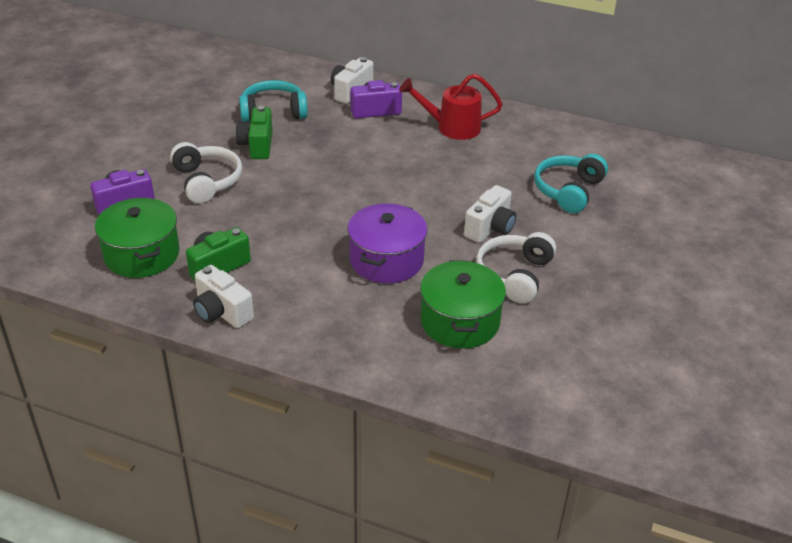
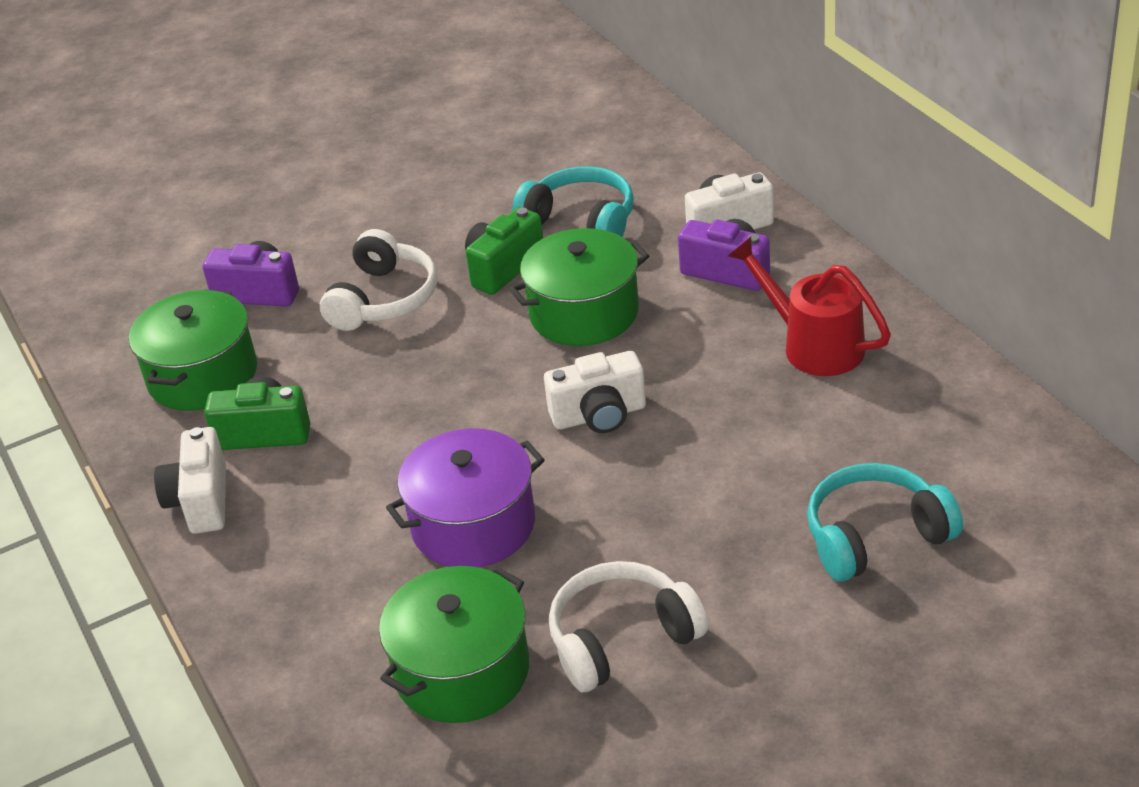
camera: 45 degrees right, 0 degrees up
white camera [464,185,516,243] -> white camera moved to [544,351,646,433]
none -> green pot [509,228,649,346]

